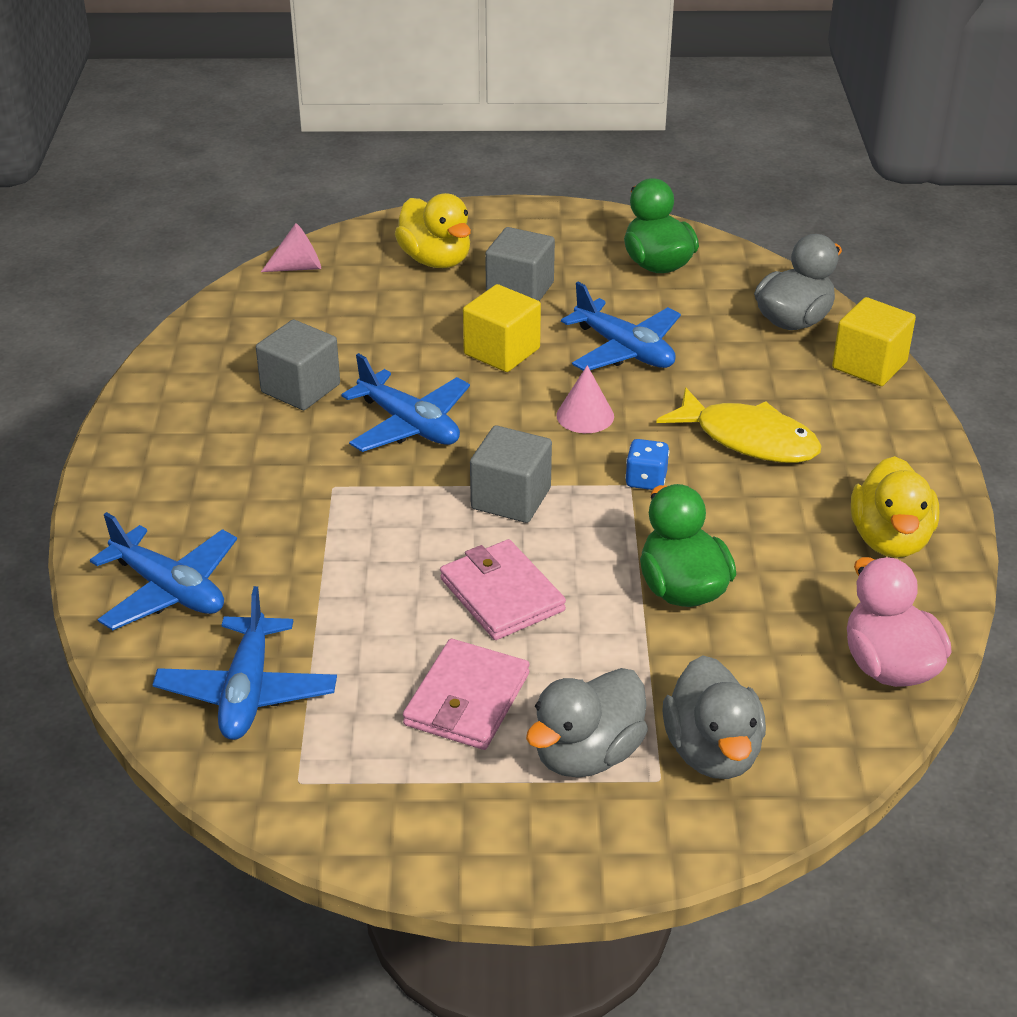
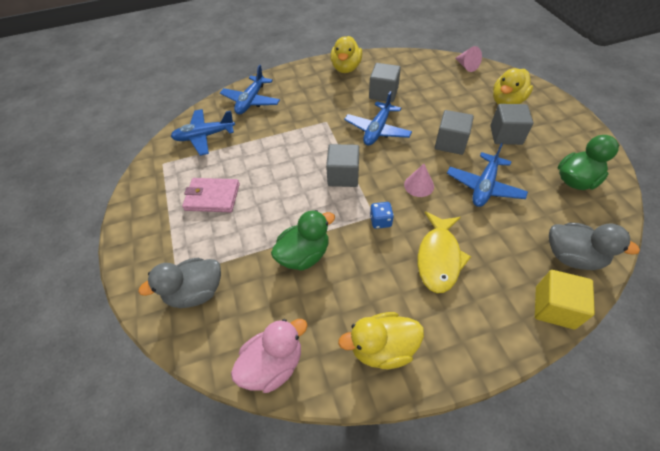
camera: 75 degrees right, 15 degrees up
pink wallet [440,539,566,640] -> none
yellow cube [463,284,541,372] -> grey cube [435,110,474,155]
grey duck [526,668,648,778] -> none
none -> yellow duck [331,36,362,73]

